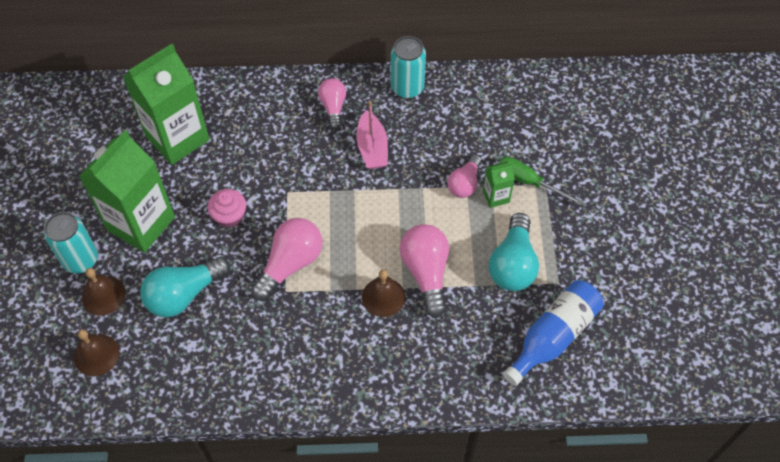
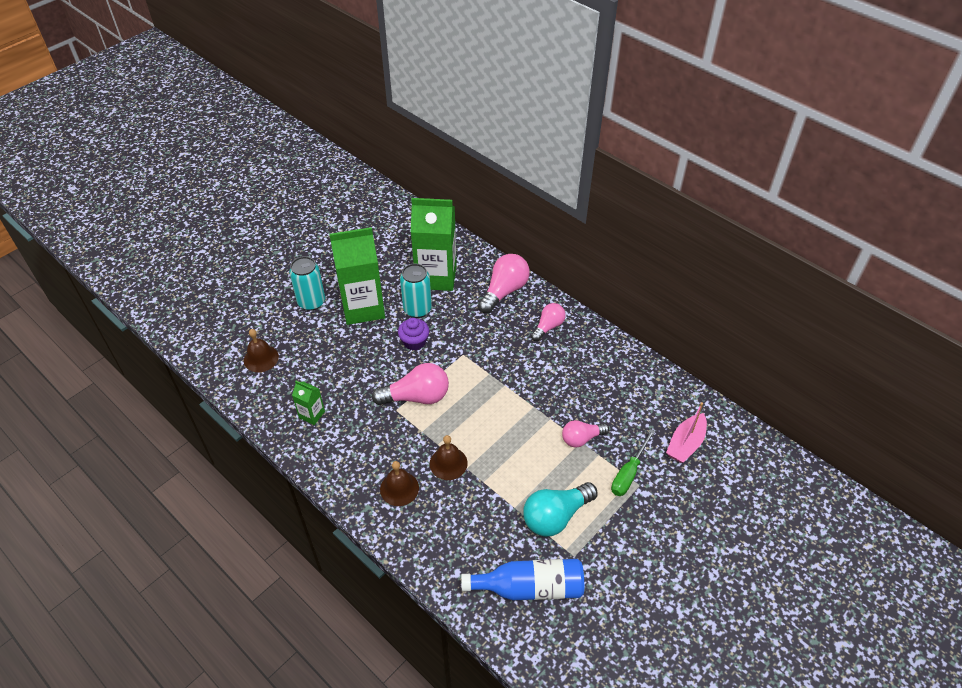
camera: 45 degrees right, 10 degrees down
brown bell [82,268,126,315] -> brown bell moved to [380,461,419,506]
turquoise light bulb [140,257,230,317] -> none
pink cupcake [207,189,246,228] -> purple cupcake [398,318,429,350]
pink boat [356,101,388,169] -> pink boat moved to [666,402,707,463]
turquoise can [391,36,426,99] -> turquoise can moved to [400,264,432,318]
pink light bulb [400,224,449,318] -> pink light bulb moved to [478,254,530,313]
green carton [483,162,515,208] -> green carton moved to [292,381,325,425]
green screwdriver [498,156,583,206] -> green screwdriver turned 135 degrees counterclockwise [611,429,655,496]

